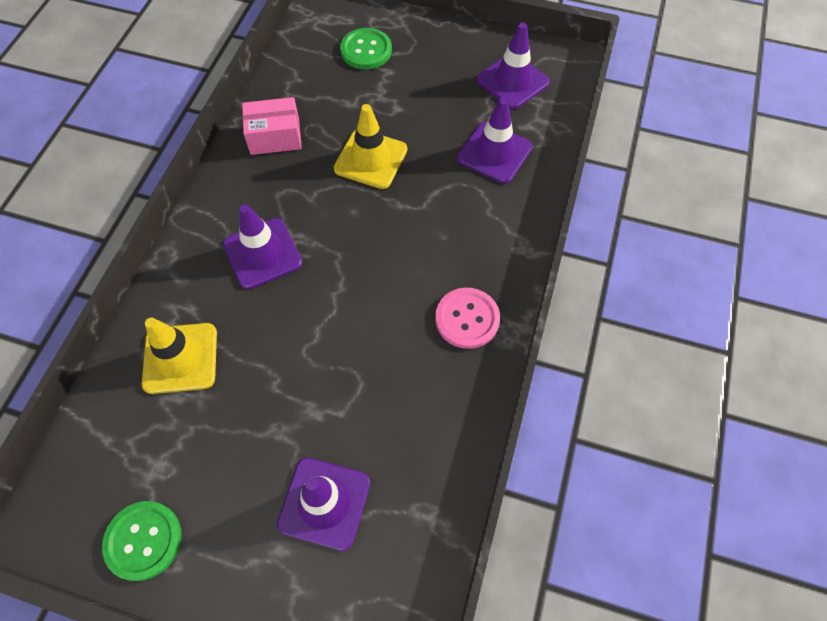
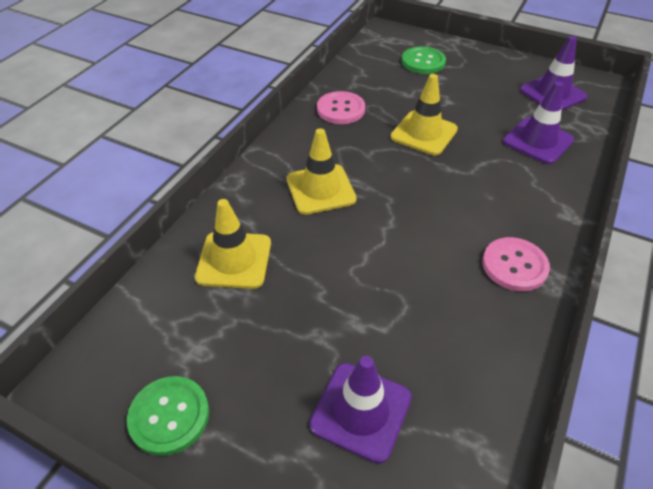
camera: 10 degrees right, 15 degrees down
purple traffic cone [223,204,302,289] -> yellow traffic cone [287,128,357,215]
pink box [242,97,302,155] -> pink button [317,91,365,124]

